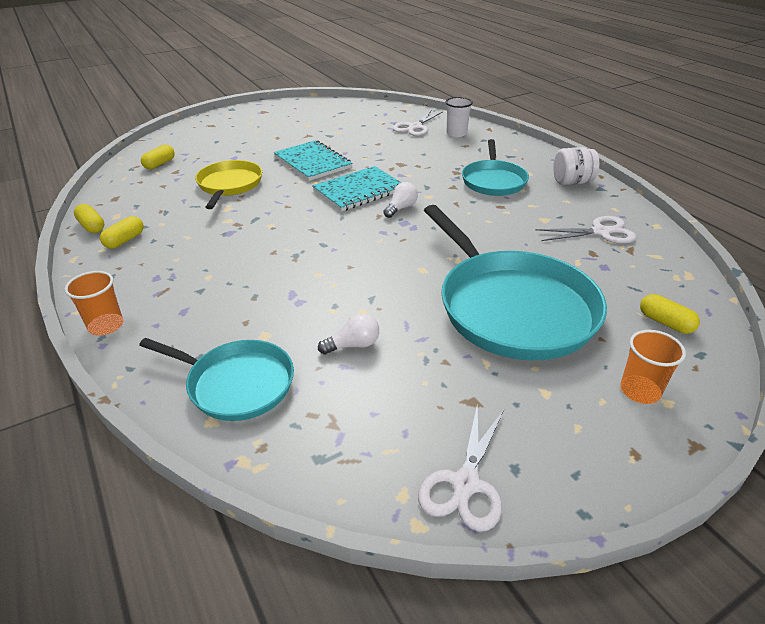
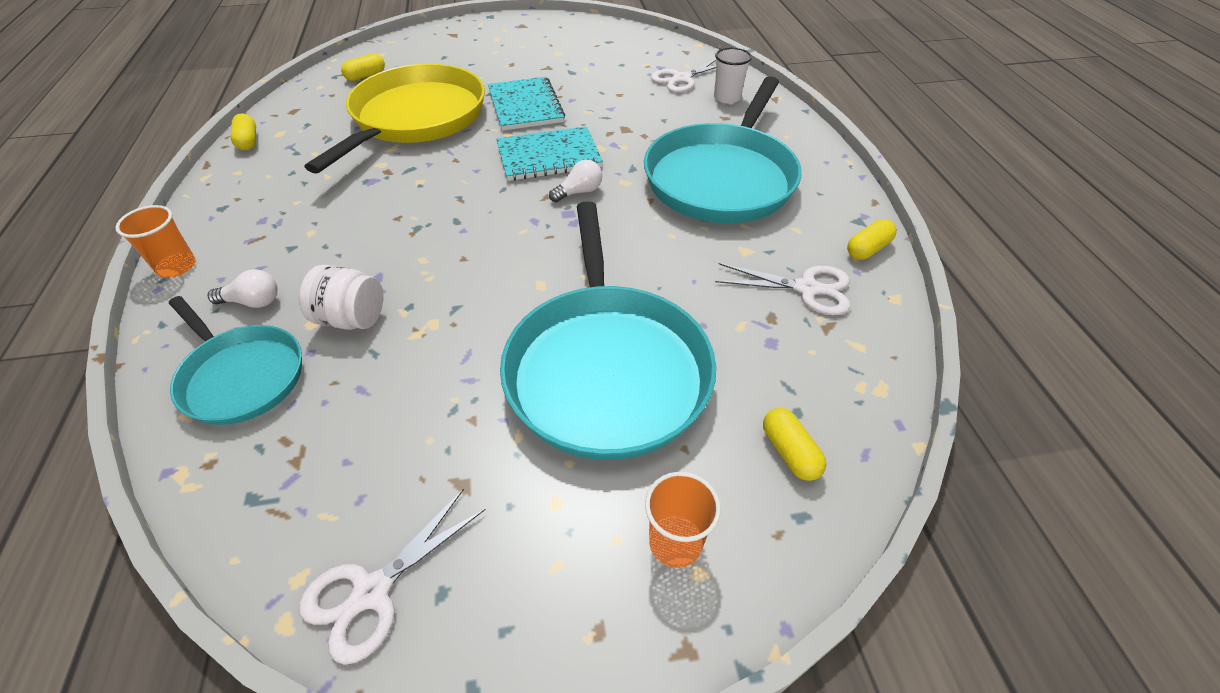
camera: 20 degrees right, 10 degrees up
yellow capsule [100,216,144,249] -> yellow capsule moved to [847,219,897,260]
yellow pan [195,160,262,209] -> yellow pan [305,64,485,174], size x1.73
white light bulb [318,313,379,355] -> white light bulb moved to [208,269,278,308]
turquoise pan [462,139,529,196] -> turquoise pan [644,76,802,223], size x1.73
white jar [553,147,599,185] -> white jar moved to [299,265,383,330]

